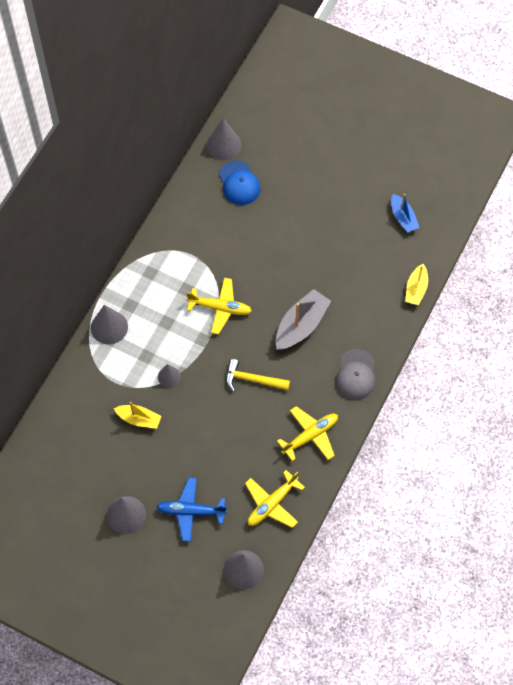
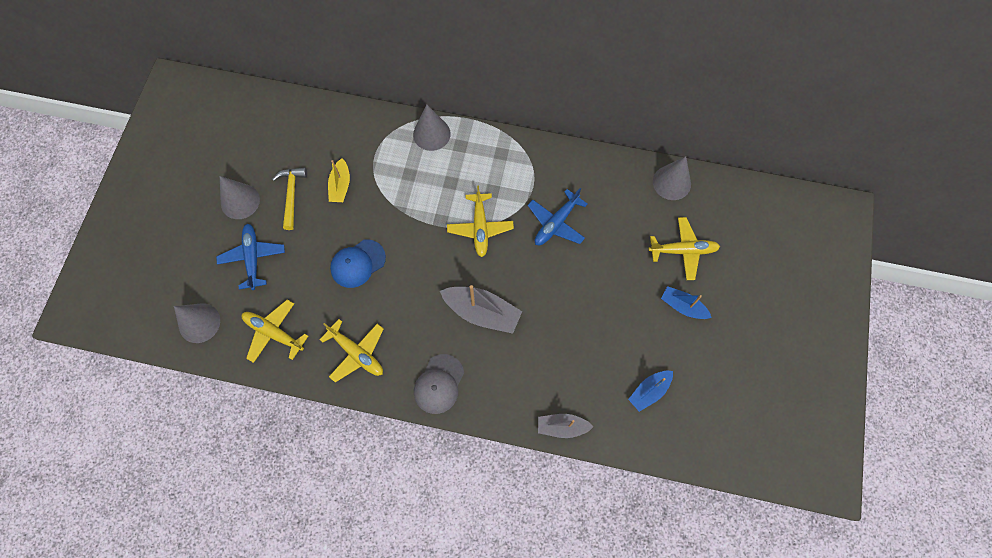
camera: 75 degrees right, 5 degrees up
grey cone [158,364,181,388] -> none
blue cap [219,161,260,205] -> blue cap moved to [330,239,386,288]
yellow hammer [226,359,290,392] -> yellow hammer moved to [272,167,307,230]
grey cap [336,349,375,400] -> grey cap turned 60 degrees counterclockwise [414,354,464,414]
yellow boat [405,264,428,305] -> grey boat [538,414,593,438]
none -> blue plane [528,188,588,245]
none -> yellow plane [648,217,720,280]
none -> blue boat [661,286,712,319]

